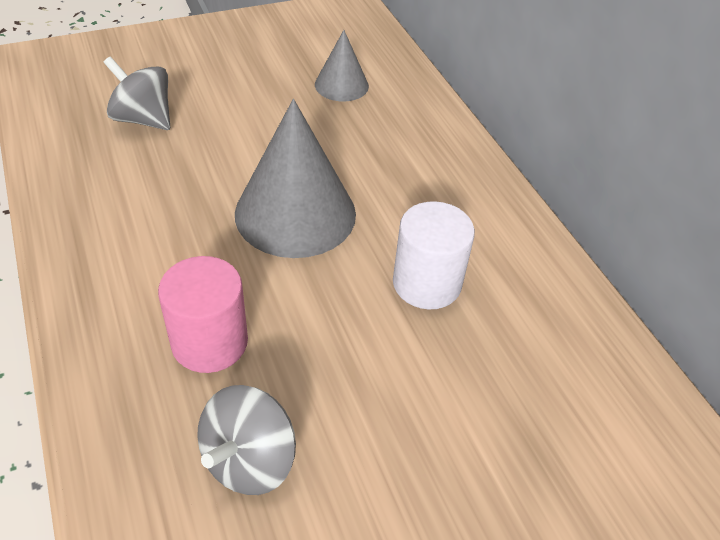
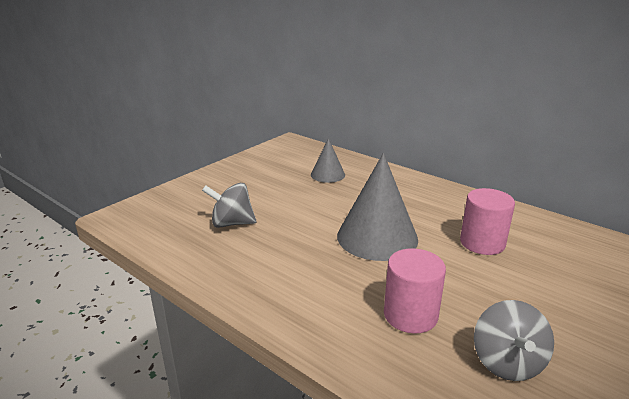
camera: 25 degrees left, 20 degrees down
white cylinder [393,201,475,309] -> pink cylinder [460,188,515,255]

